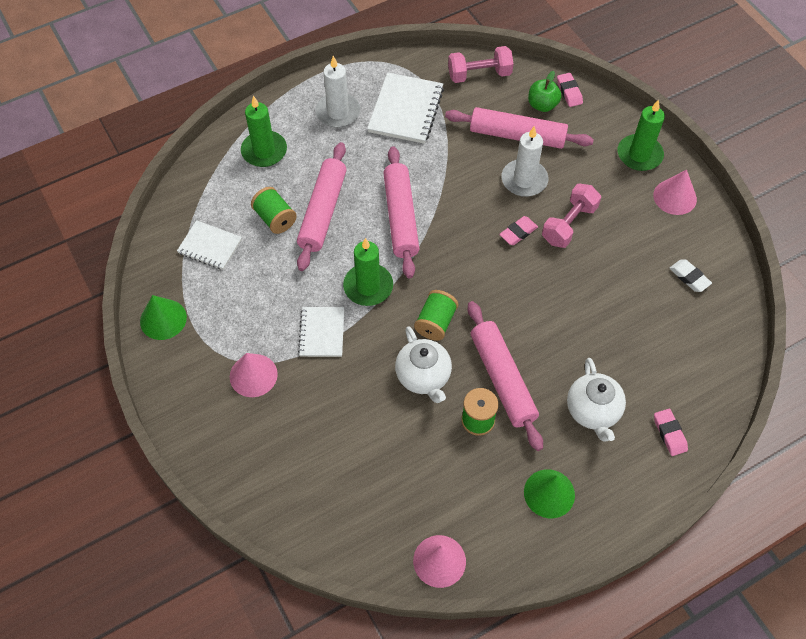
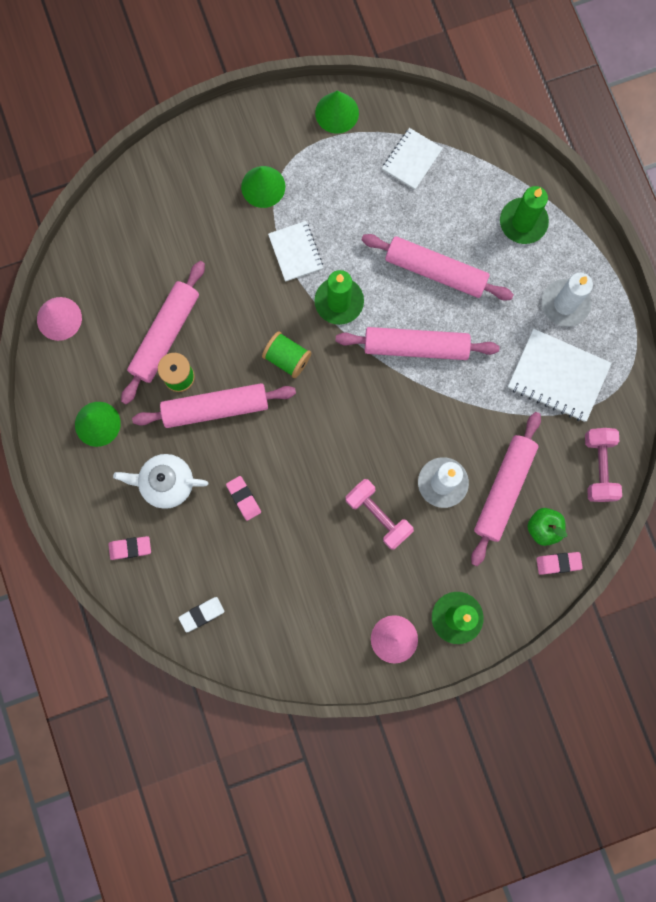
camera: 100 degrees right, 20 degrees up
pink cone [230,353,278,397] -> green cone [241,166,285,208]
green spool [251,187,297,234] -> none
white notebook [298,307,344,357] -> white notebook turned 60 degrees clockwise [268,221,323,282]
white teapot [395,326,452,403] -> none
pink eraser [499,216,538,245] -> pink eraser moved to [226,476,261,521]
white eraser [669,259,712,292] -> white eraser moved to [179,597,225,632]
none -> pink rolling pin [121,261,205,405]

